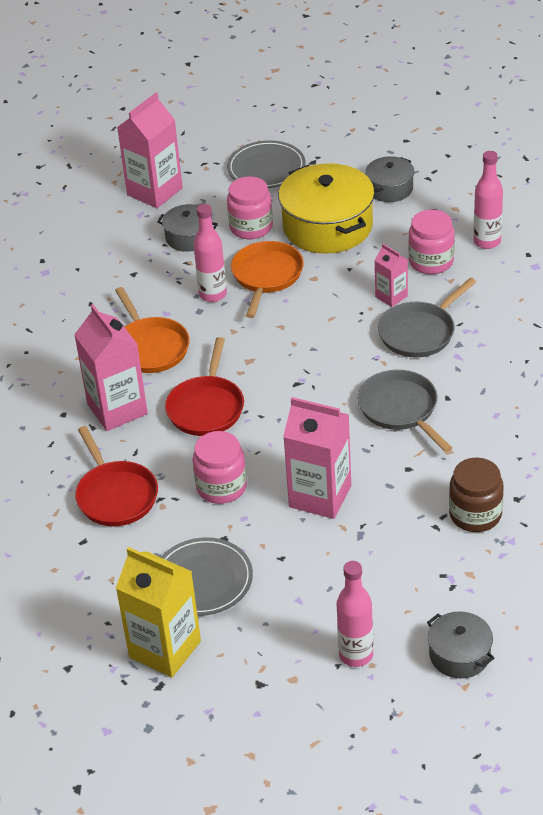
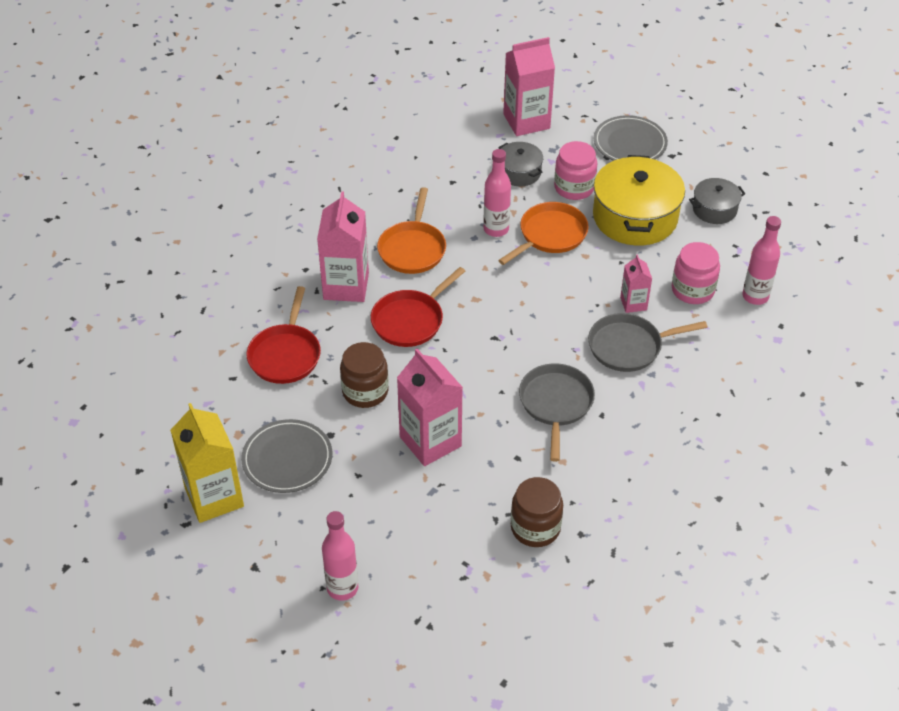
camera: 30 degrees right, 5 degrees up
pink jar [193,431,247,504] -> brown jar [340,342,388,408]
grey pot [427,611,494,679] -> none

